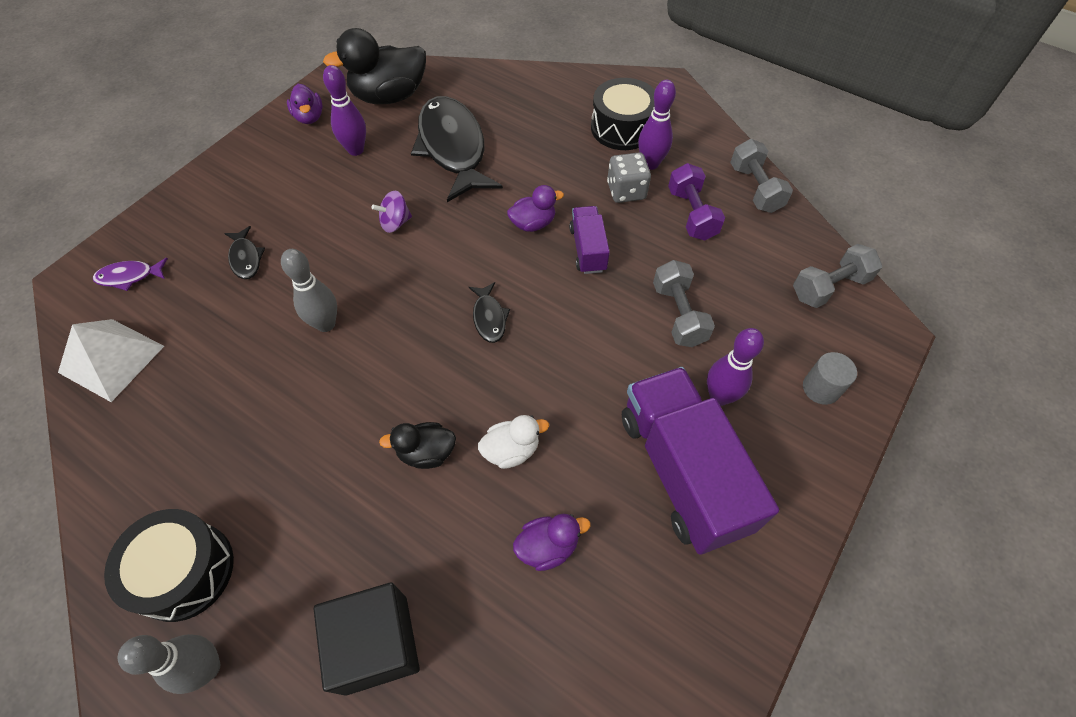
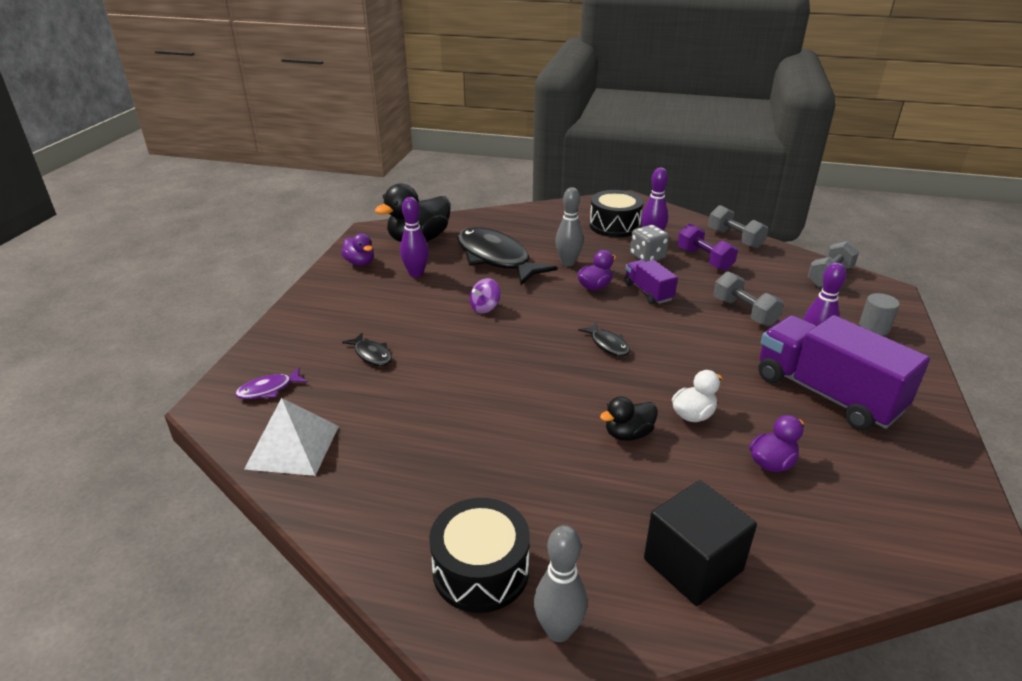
camera: 20 degrees left, 25 degrees down
grey bowling pin [281,249,337,332] -> grey bowling pin moved to [555,187,583,266]

